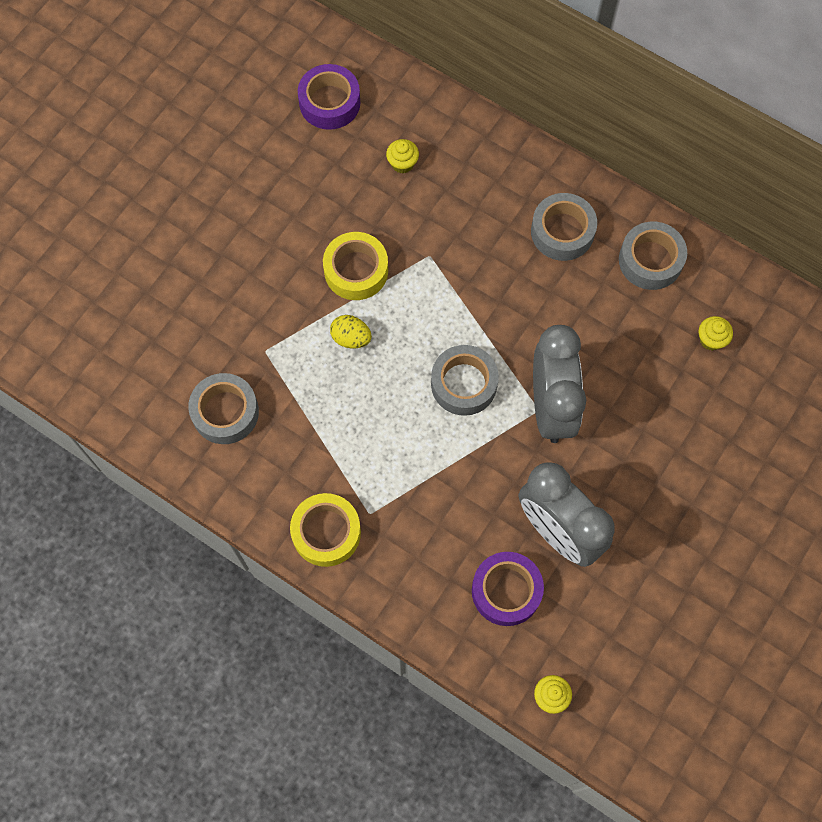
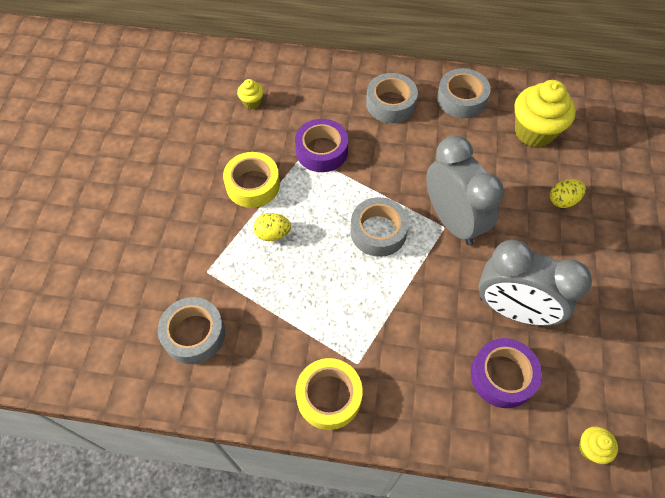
camera: 25 degrees left, 10 degrees down
purple tape [298,64,360,130] -> purple tape moved to [295,119,348,172]
yellow cupcake [699,316,733,351] -> yellow cupcake [515,80,576,147], size x2.14
none -> yellow egg [550,179,586,208]

